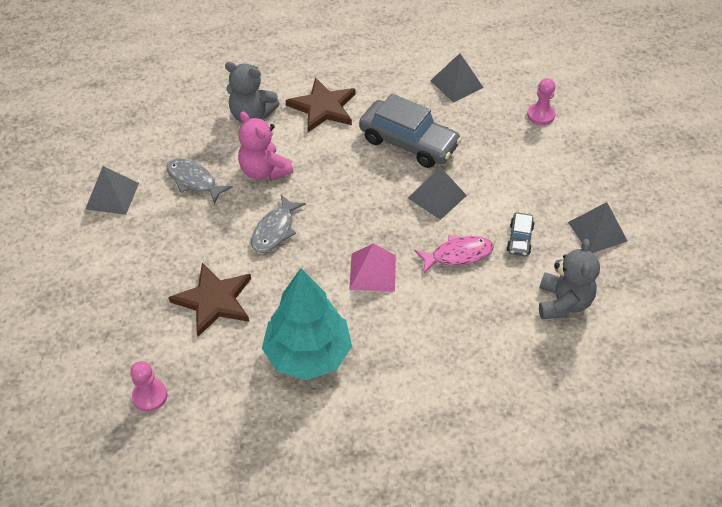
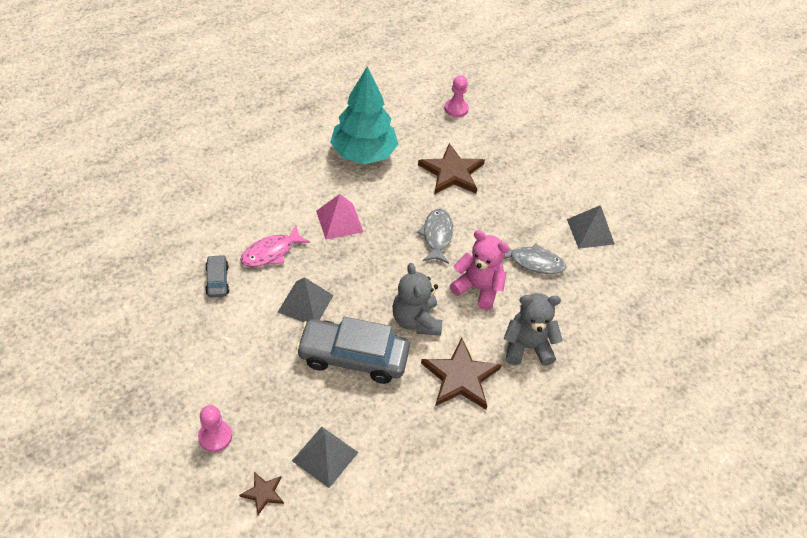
camera: 155 degrees right, 0 degrees up
grey teddy bear [539,239,600,319] -> grey teddy bear moved to [393,263,442,335]
grey pyramid [568,202,627,253] -> none
none -> brown star [239,472,284,515]

